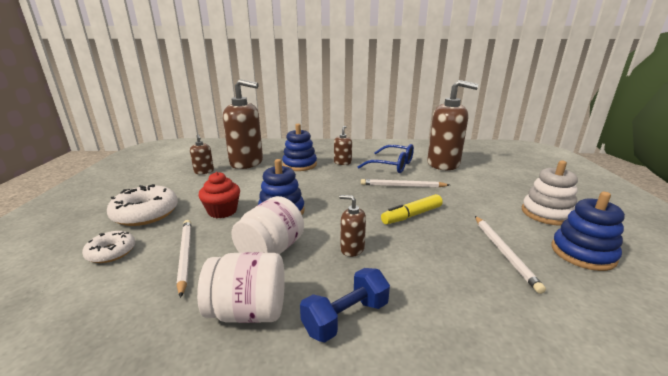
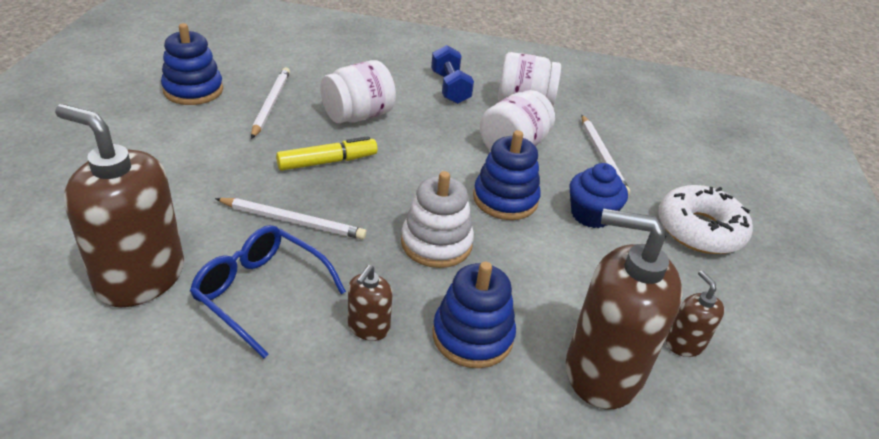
camera: 175 degrees left, 15 degrees up
white donut [82,231,135,263] -> none
red cupcake [198,172,240,218] -> blue cupcake [569,163,628,228]
blue dumbbell [300,268,390,342] -> blue dumbbell turned 75 degrees counterclockwise [431,45,474,104]
brown soap dispenser [339,195,366,257] -> none
white stacking toy [522,161,578,226] -> white stacking toy moved to [401,171,474,268]
none -> white jar [320,60,396,123]

